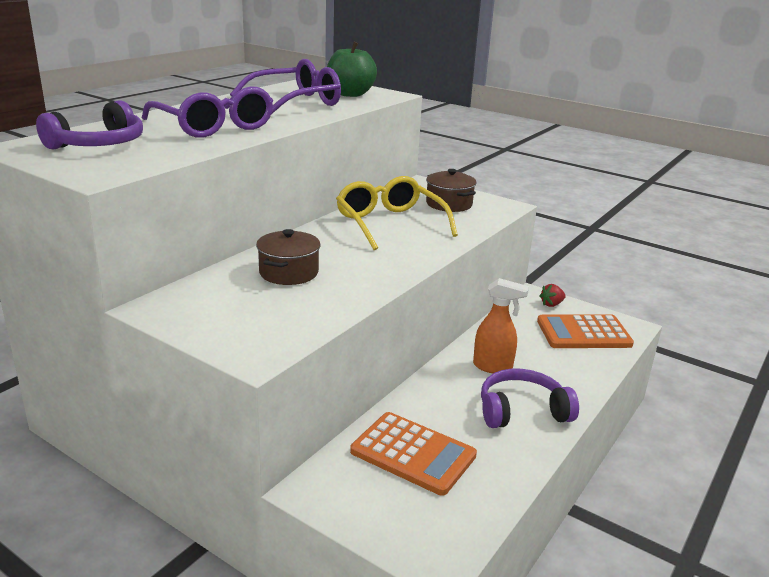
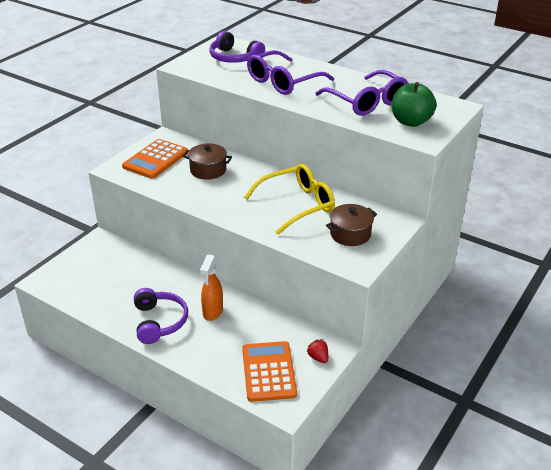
camera: 90 degrees right, 10 degrees up
orange calculator [350,412,477,496] -> orange calculator moved to [122,139,188,179]

